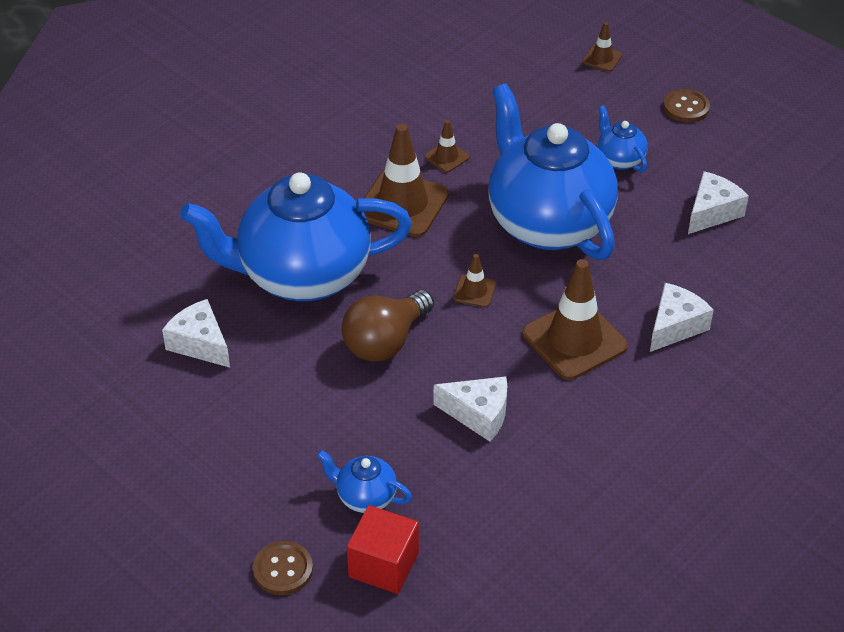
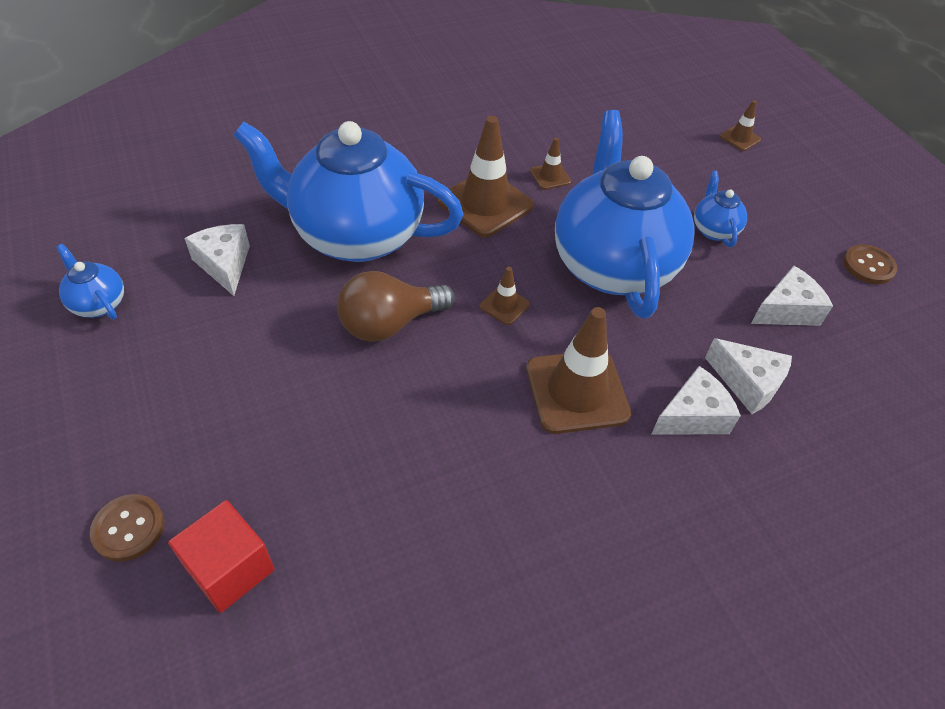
camera: 20 degrees right, 5 degrees up
blue teapot [317,450,412,513] -> blue teapot moved to [56,244,124,320]
white cheese [433,376,507,441] -> white cheese moved to [705,338,792,414]
brown button [663,89,710,122] -> brown button moved to [843,244,897,284]

